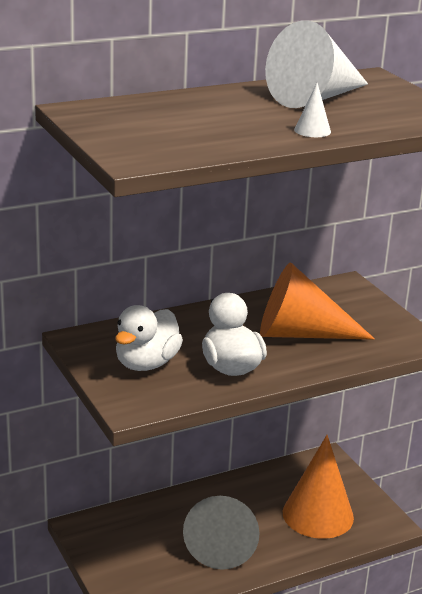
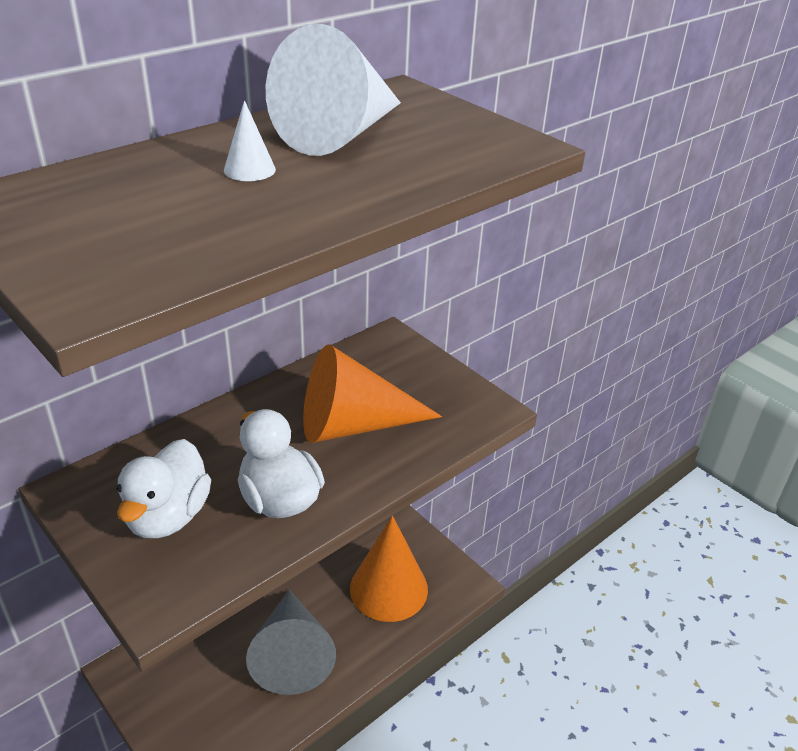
camera: 15 degrees left, 10 degrees up
white cone [294,83,331,137] -> white cone moved to [224,100,276,181]

